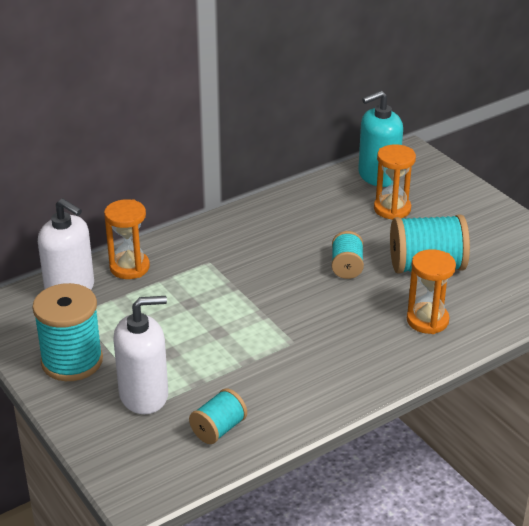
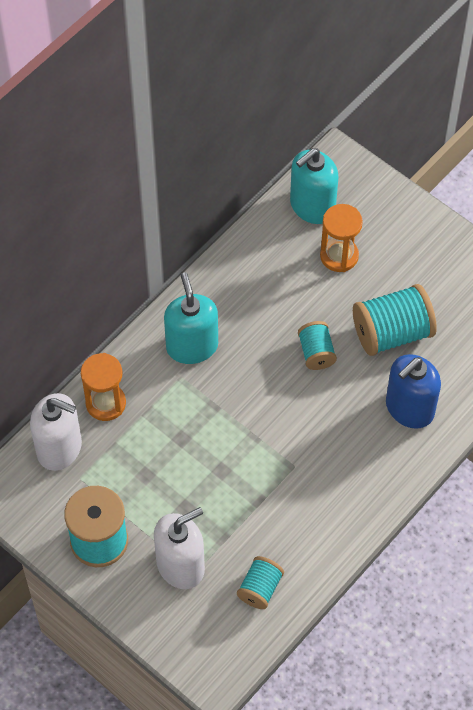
camera: 15 degrees left, 25 degrees up
orange hourglass [407,249,456,334] -> blue soap dispenser [386,354,441,429]
none -> turquoise soap dispenser [164,272,218,364]

